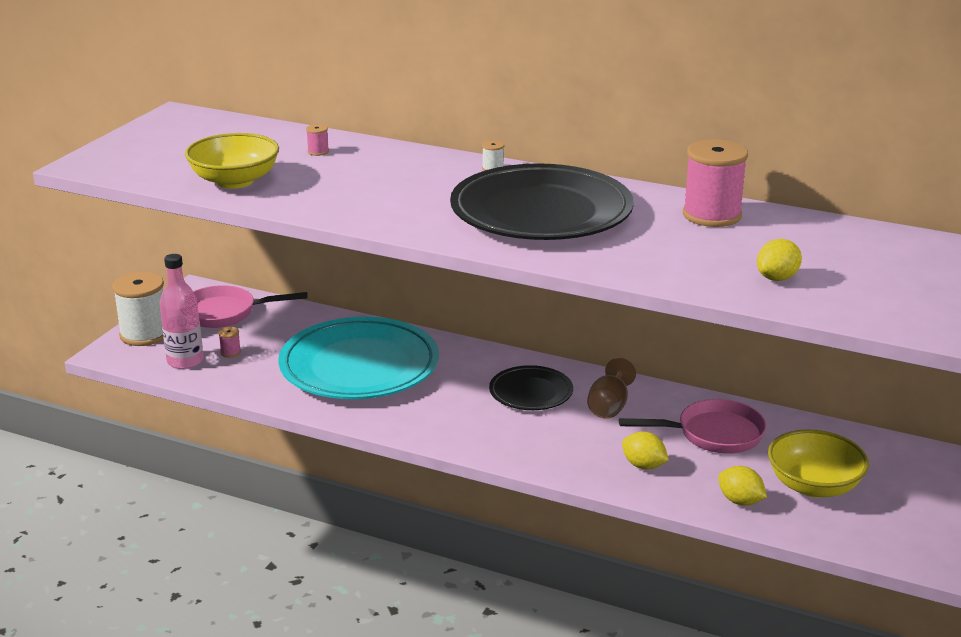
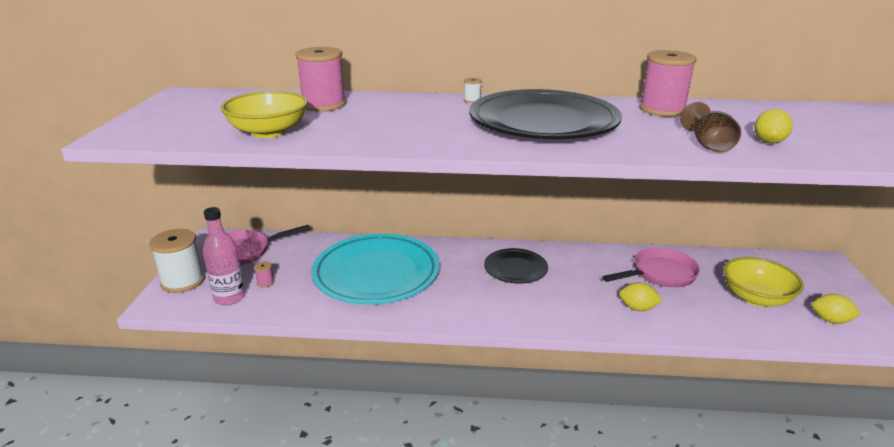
camera: 20 degrees left, 0 degrees up
pink spool [306,124,329,156] -> pink spool [295,47,346,111], size x2.47
brown goblet [587,358,636,419] -> brown goblet moved to [680,102,741,153]
yellow lemon [718,466,767,506] -> yellow lemon moved to [812,294,861,324]

